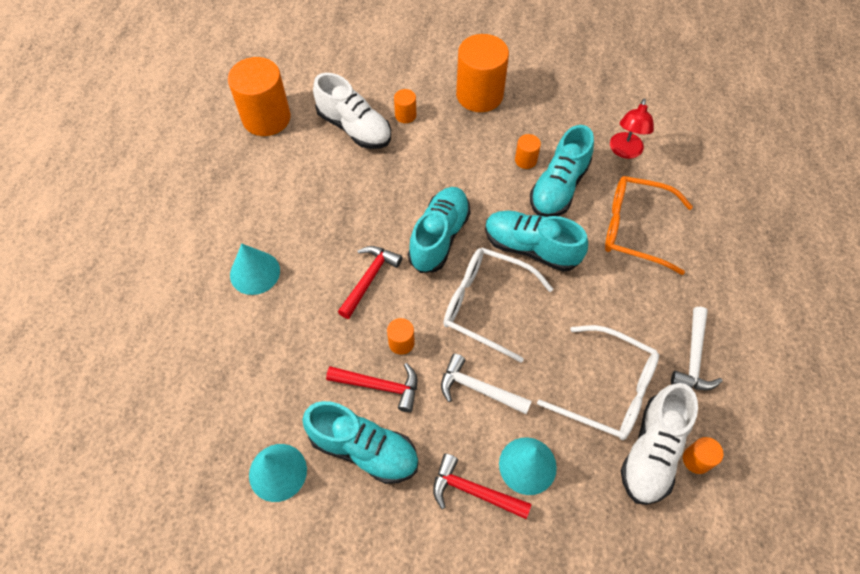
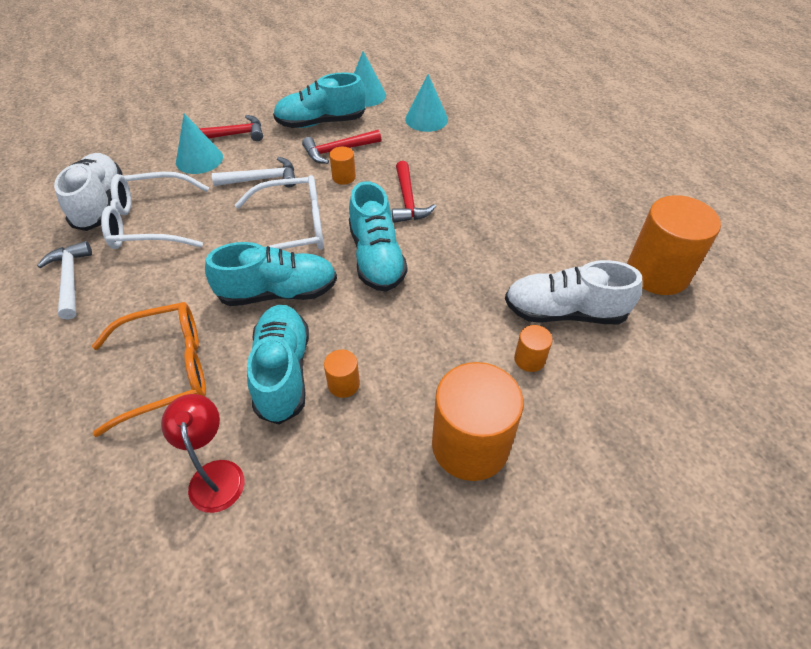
camera: 145 degrees right, 10 degrees down
turquoise cone [230,244,280,295] -> turquoise cone moved to [405,74,448,132]
orange cylinder [683,437,723,474] -> none

